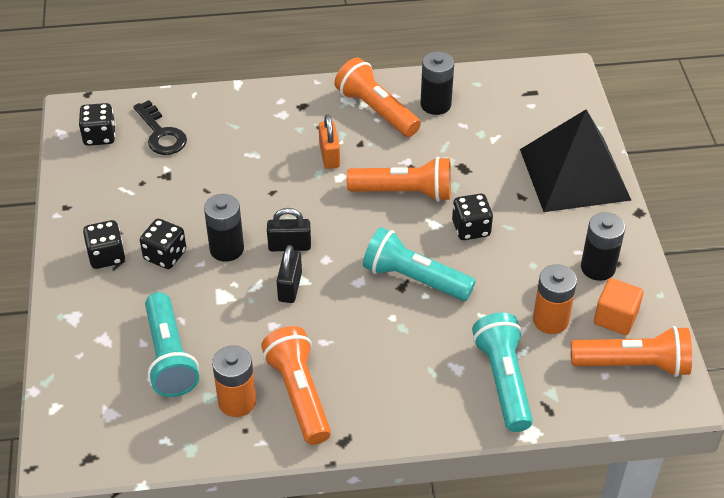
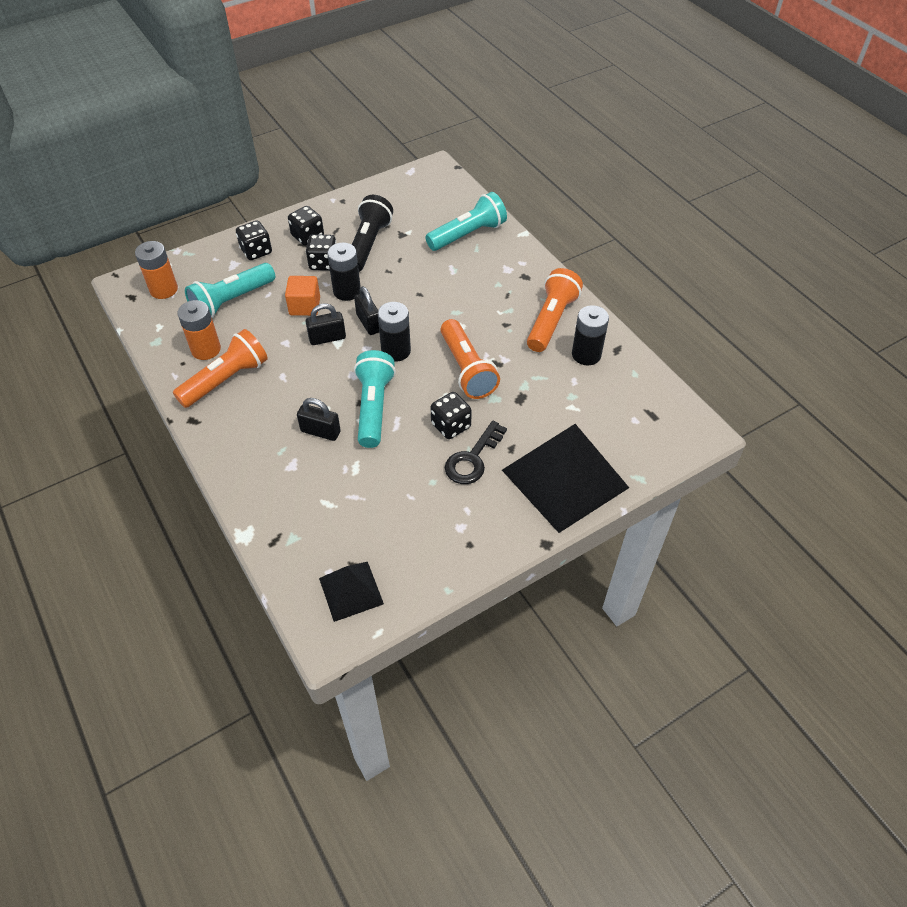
camera: 65 degrees right, 5 degrees up
black dice [79,103,116,146] -> black dice moved to [236,220,272,260]
black key [133,100,187,155] -> black key moved to [445,421,507,484]
orange padlock [319,115,340,169] -> none
turquoise flashlight [472,313,533,432] -> turquoise flashlight moved to [425,192,507,251]
orange battery [533,264,577,334] -> orange battery moved to [135,241,178,299]
orange flashlight [571,326,692,377] -> black pyramid [319,562,384,622]
black battery [581,212,625,281] -> black battery moved to [378,302,411,362]
orange cube [594,278,644,335] -> orange cube moved to [285,276,320,316]
none -> black padlock [297,398,341,441]
none -> black flashlight [352,195,393,272]

